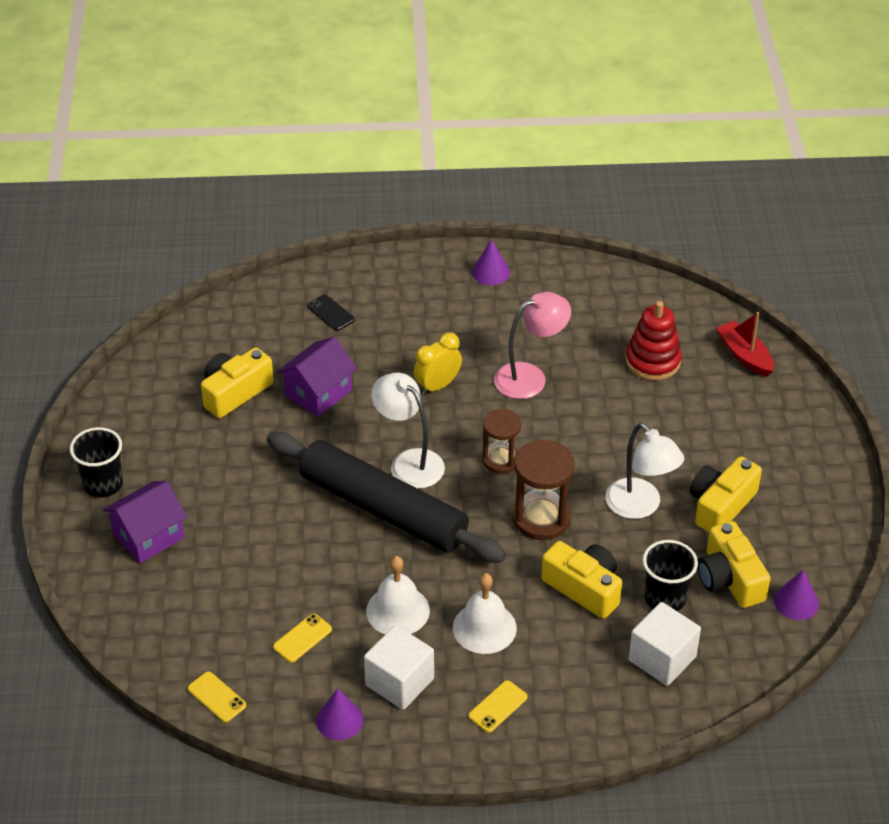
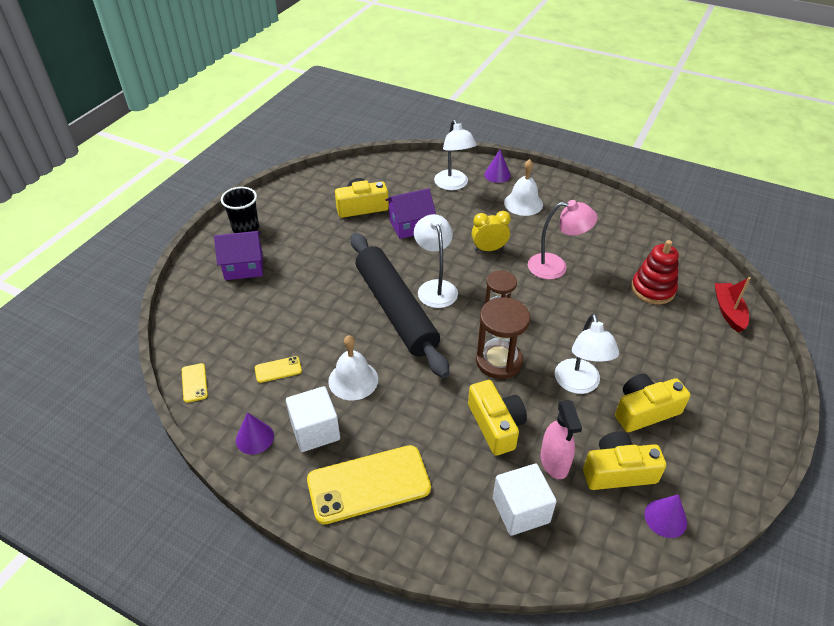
camera: 30 degrees right, 0 degrees up
black phone [307,294,355,331] -> white lamp [434,120,477,190]
white bell [453,573,517,654] -> white bell moved to [504,159,543,216]
yellow phone [469,680,527,732] -> yellow phone [307,445,431,525], size x2.28
purple cone [472,239,510,285] -> purple cone moved to [484,150,511,183]
black cup [643,540,698,611] -> pink spray bottle [540,400,582,479]
yellow camera [698,521,771,608] -> yellow camera turned 75 degrees clockwise [583,432,666,490]

